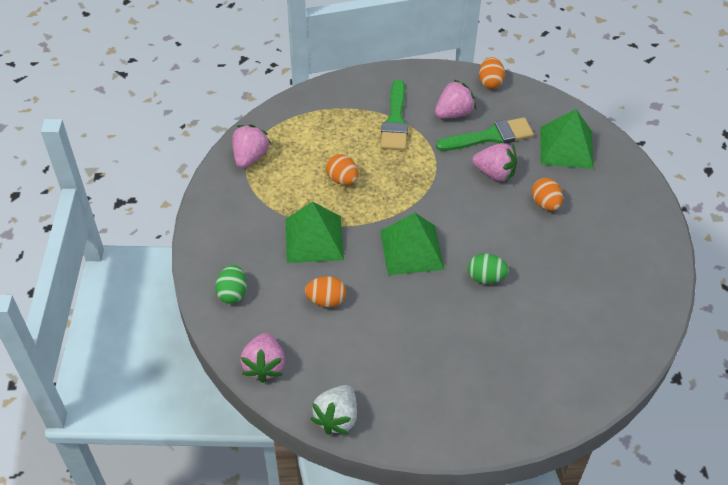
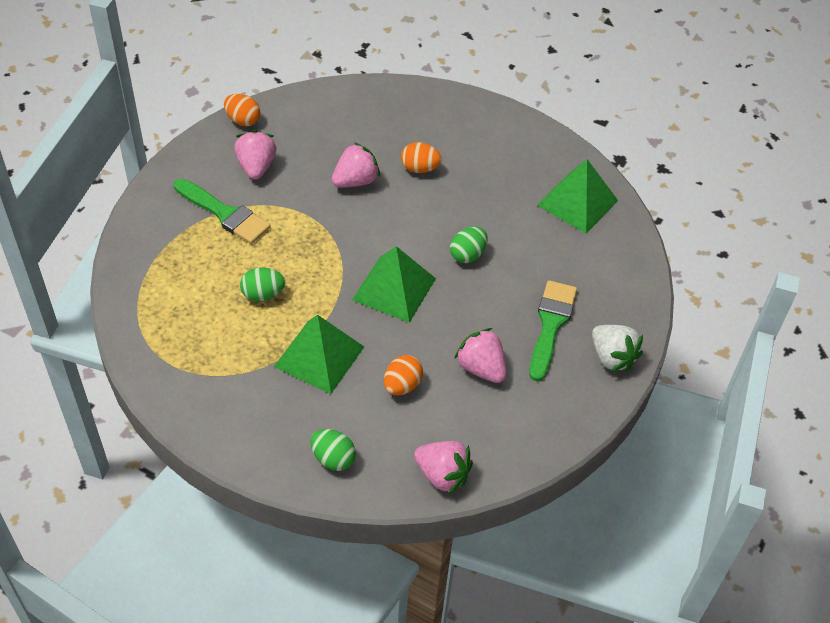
camera: 60 degrees left, 0 degrees up
pink strawberry [232,124,271,168] -> pink strawberry moved to [454,328,507,383]
white strawberry [311,385,357,435] -> white strawberry moved to [592,325,643,372]
orange egg [326,154,358,185] -> green egg [240,267,285,301]
green brush [436,117,534,151] -> green brush moved to [529,280,577,382]
green pyramid [541,109,594,169] -> green pyramid moved to [537,159,618,234]

